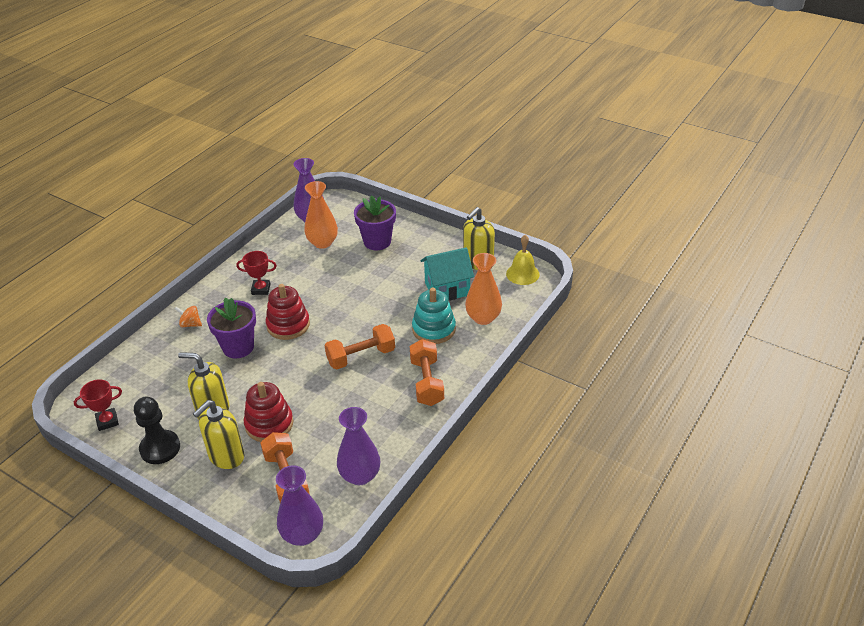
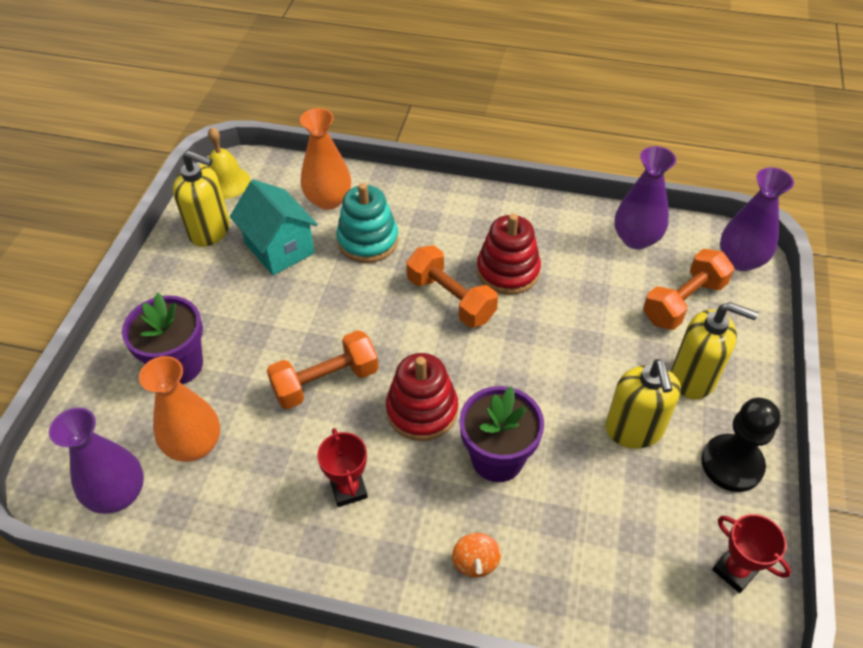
camera: 110 degrees left, 10 degrees up
red stacking toy [244,382,293,442] -> red stacking toy moved to [477,214,541,295]
orange dumbbell [410,339,444,406] -> orange dumbbell moved to [267,330,379,409]

